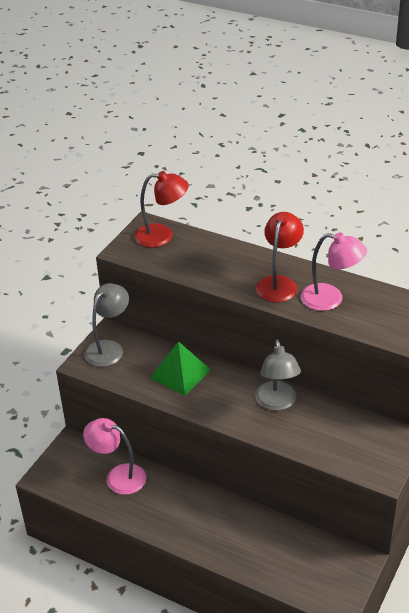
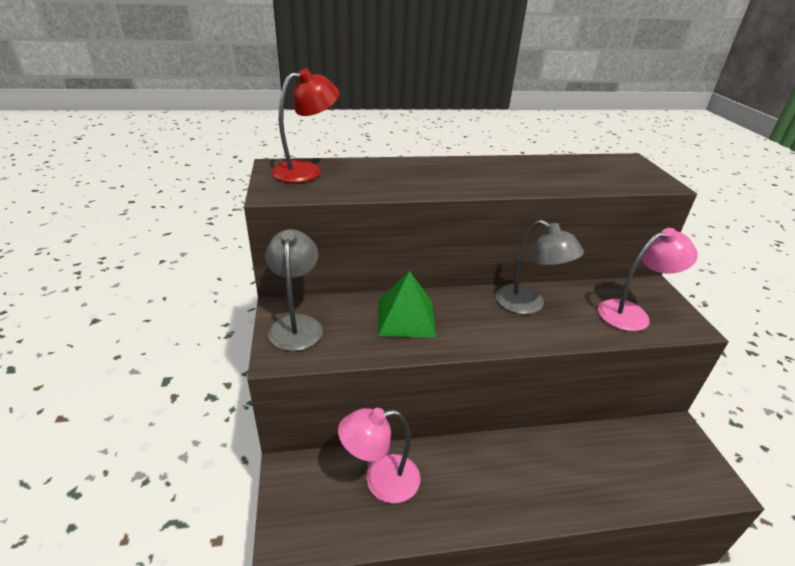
camera: 40 degrees left, 5 degrees down
red lamp [256,212,304,302] -> none
pink lamp [300,232,367,311] -> pink lamp moved to [598,228,698,331]

